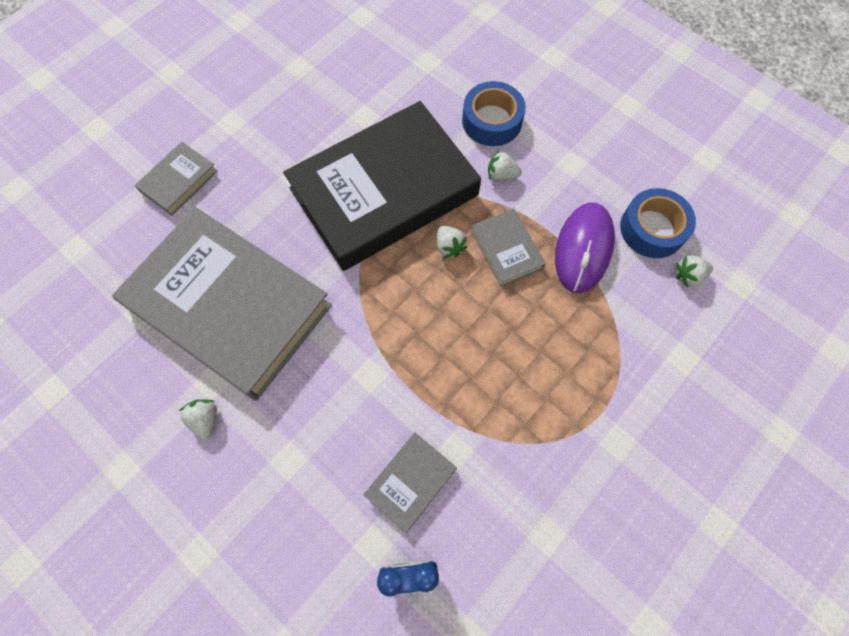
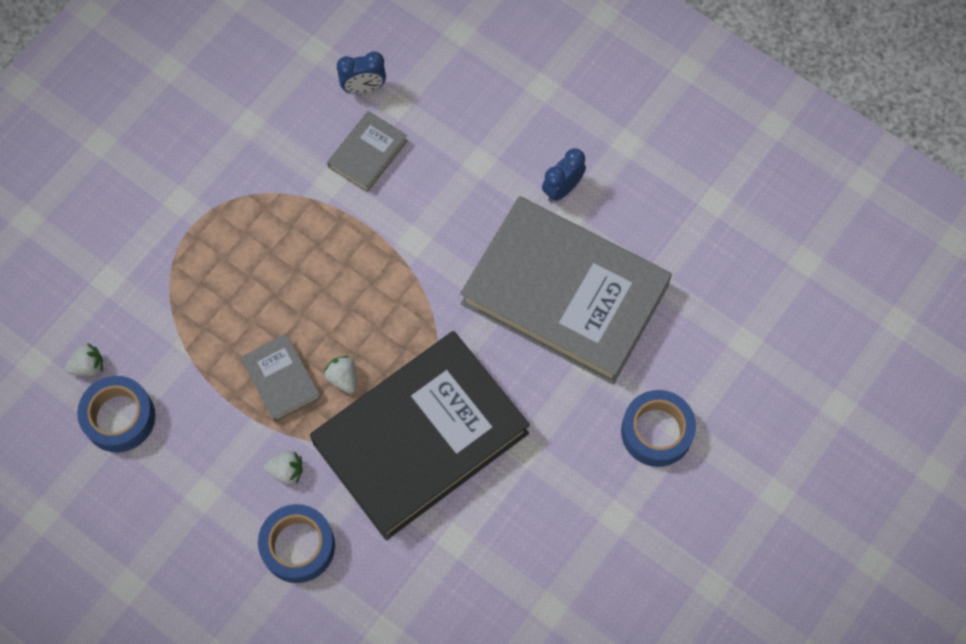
camera: 175 degrees right, 0 degrees up
grey book [135,142,218,216] -> blue tape [621,390,696,467]
white strawberry [179,399,217,440] -> blue clock [542,148,586,202]
purple mouse [555,202,615,293] -> none

